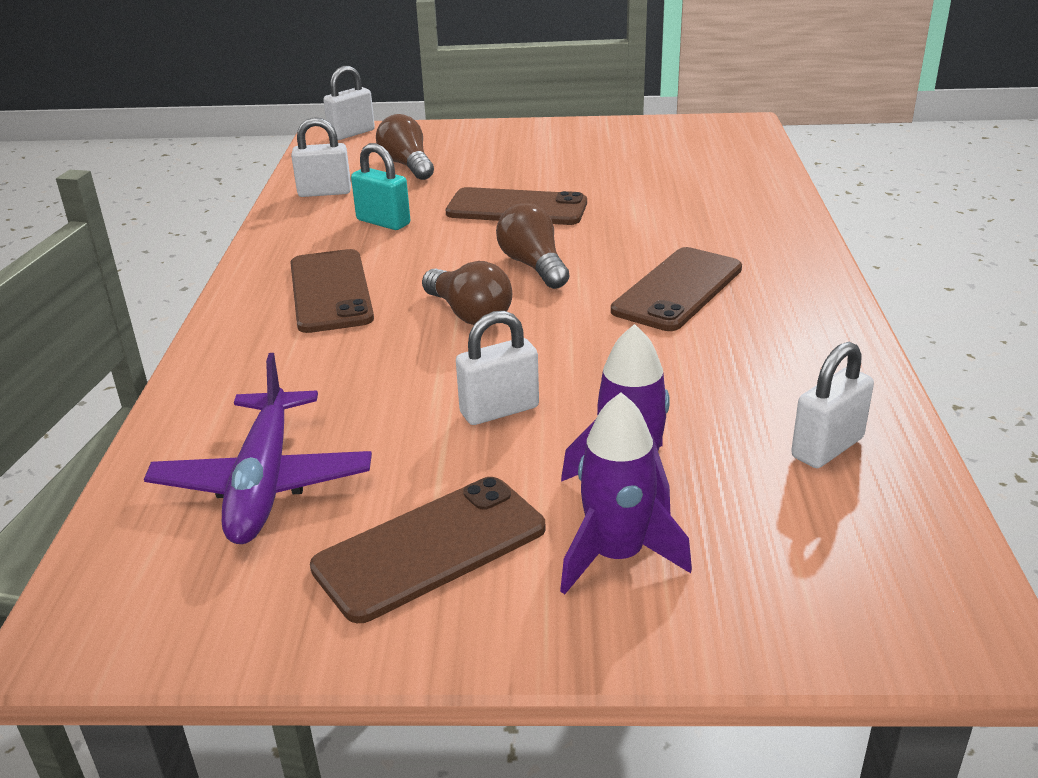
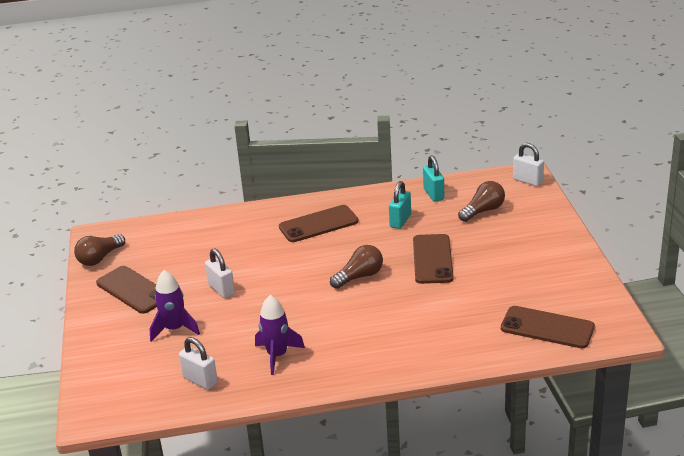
camera: 80 degrees right, 0 degrees up
purple plane [144,353,372,544] -> none
white padlock [291,117,351,197] -> turquoise padlock [423,155,444,202]
brown light bulb [422,261,512,325] -> brown light bulb moved to [74,234,125,266]
purple rocket [560,392,692,595] -> purple rocket moved to [255,295,305,375]
brown phone [611,247,742,331] -> brown phone moved to [501,306,595,348]

